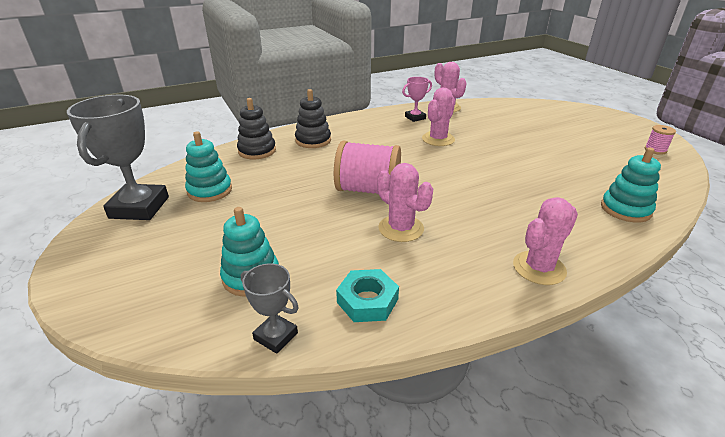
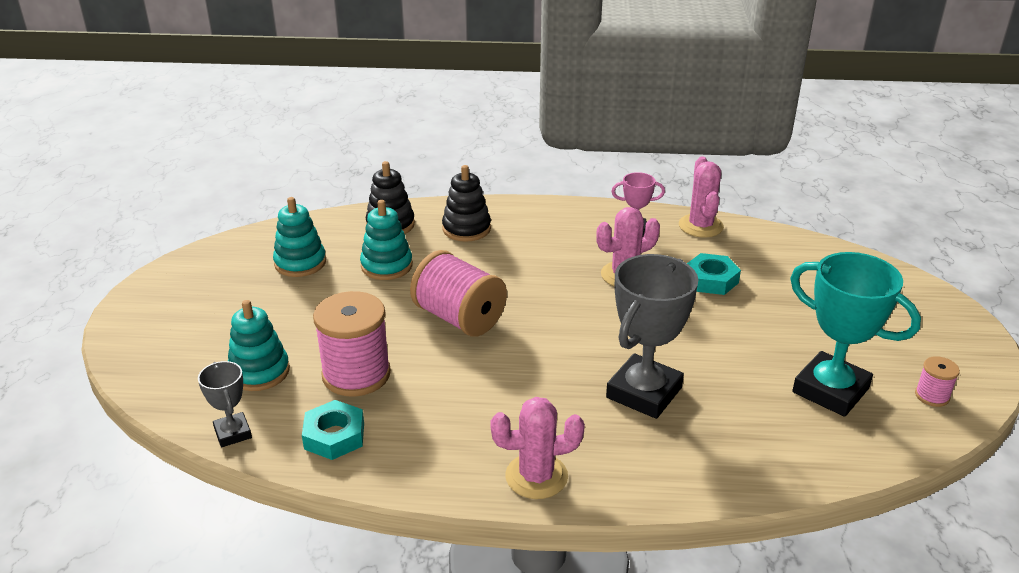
camera: 30 degrees right, 0 degrees up
grey trophy [67,95,169,220] -> grey trophy moved to [606,254,698,419]
pink cactus [377,163,433,242] -> none
turquoise stacking toy [601,147,661,223] -> turquoise stacking toy moved to [360,200,413,280]
none -> pink spool [313,291,391,397]
none -> turquoise nut [687,253,741,295]
none -> turquoise trophy [790,252,921,417]

